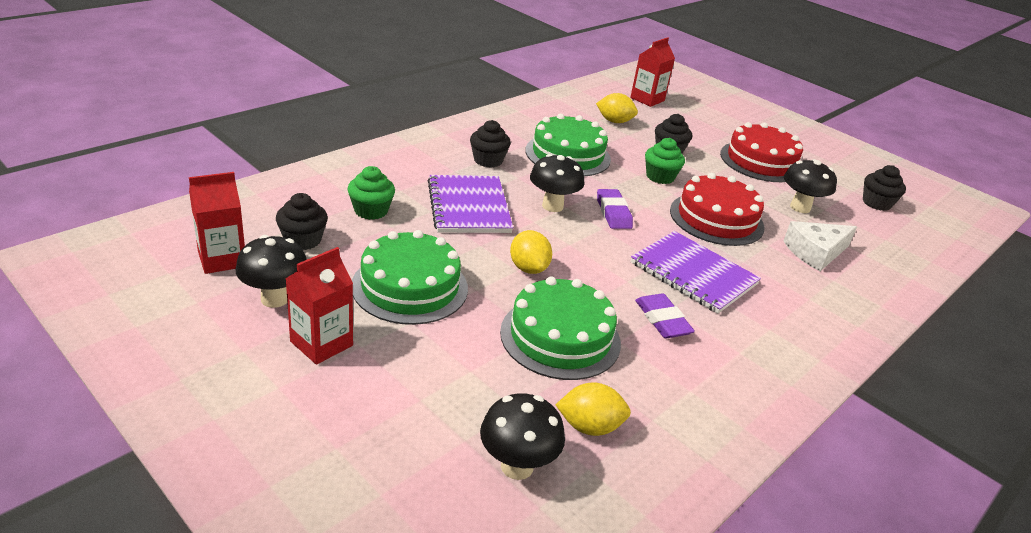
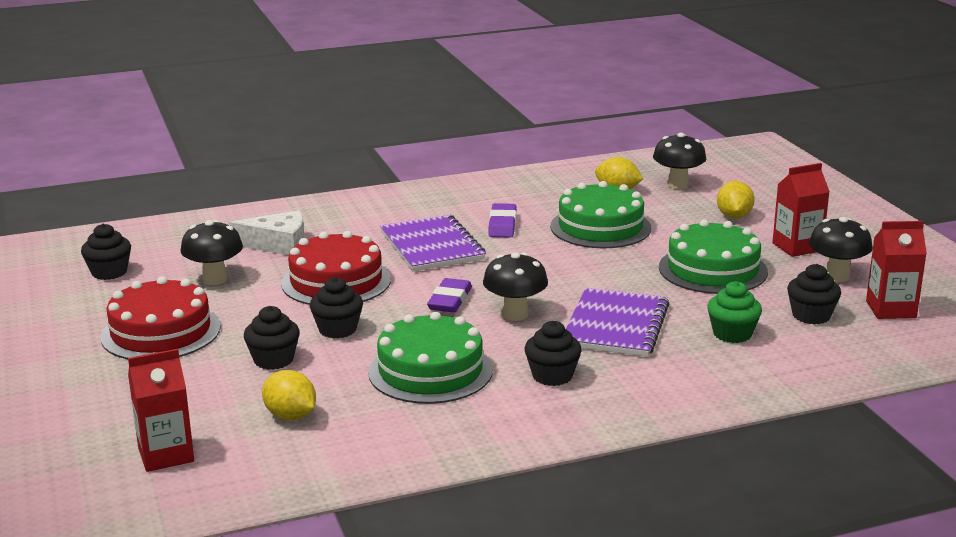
camera: 150 degrees left, 10 degrees down
yellow lemon [510,230,552,274] -> yellow lemon moved to [717,181,755,219]
green cupcake [645,138,685,184] -> black cupcake [310,277,363,339]

